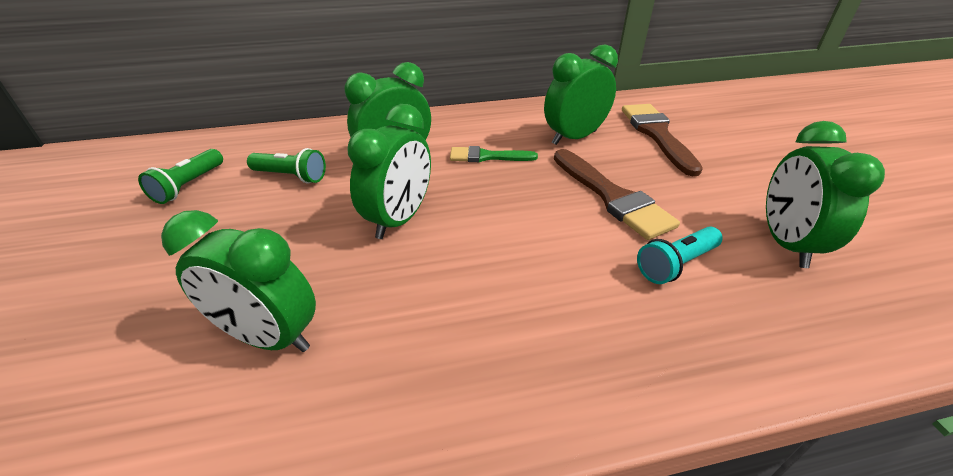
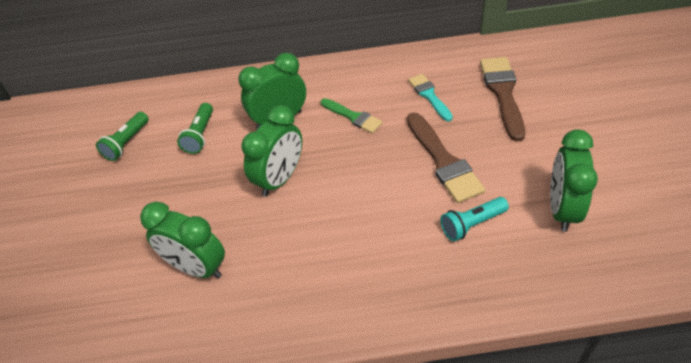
camera: 10 degrees right, 10 degrees up
green flashlight [247,148,326,183] -> green flashlight turned 75 degrees clockwise [177,103,213,154]
green brush [450,146,538,162] -> green brush turned 150 degrees counterclockwise [321,98,383,133]
green clock [544,44,618,145] -> turquoise brush [408,74,453,121]

